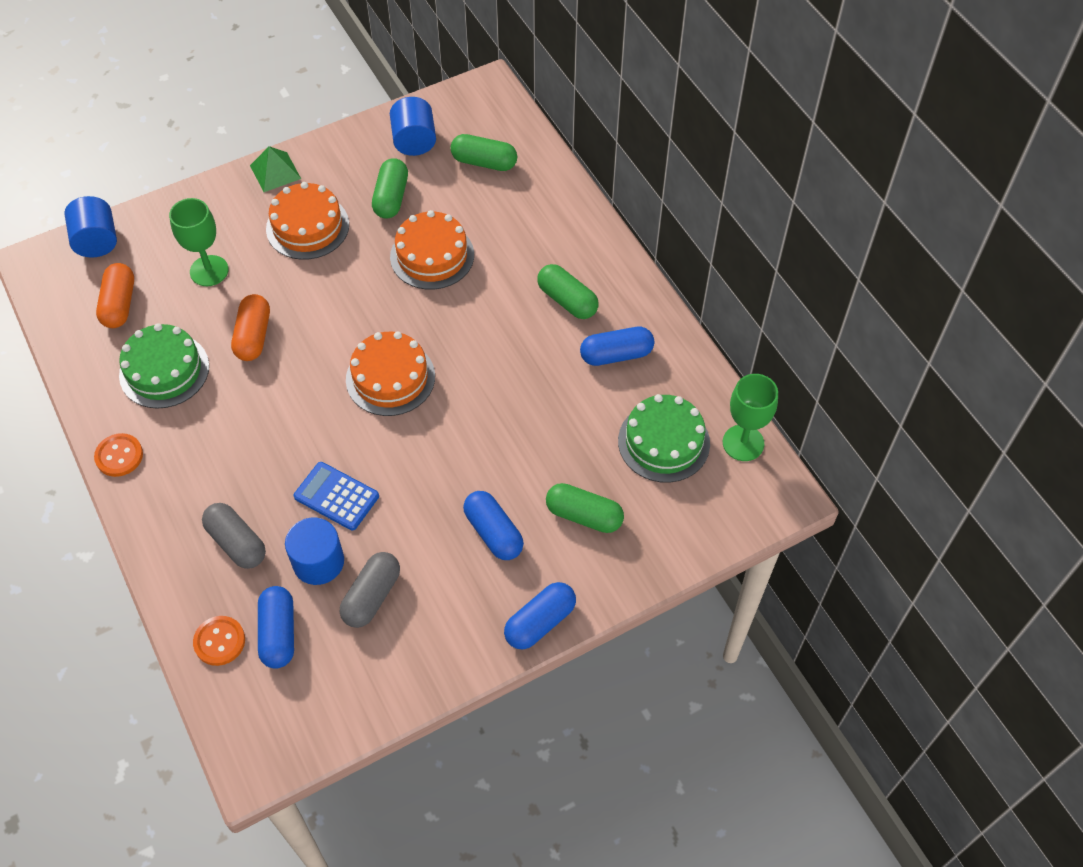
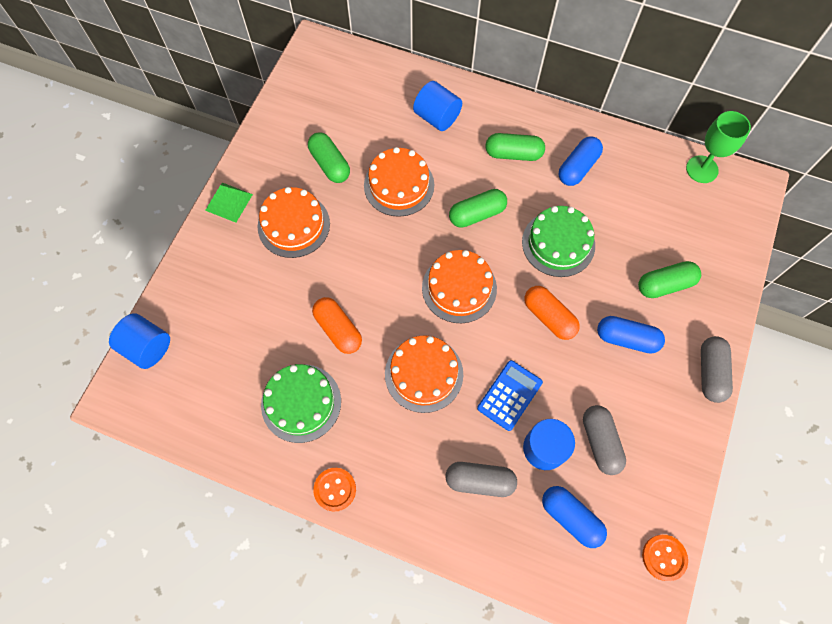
camera: 40 degrees left, 10 degrees up
orange capsule [96,263,134,328] -> orange capsule moved to [524,286,580,340]
green goblet [169,198,229,286] -> none
orange button [193,616,245,666] -> orange button moved to [642,535,688,581]
blue calculator [294,462,379,531] -> blue calculator turned 135 degrees clockwise [477,360,543,431]
blue cylinder [390,97,436,156] -> blue cylinder moved to [413,81,462,131]
green capsule [450,134,517,171] -> green capsule moved to [449,189,507,228]
blue capsule [504,582,576,649] -> grey capsule [701,336,733,403]
green cake [618,394,710,483] -> green cake moved to [522,206,595,277]
none -> orange cake [385,336,463,413]

